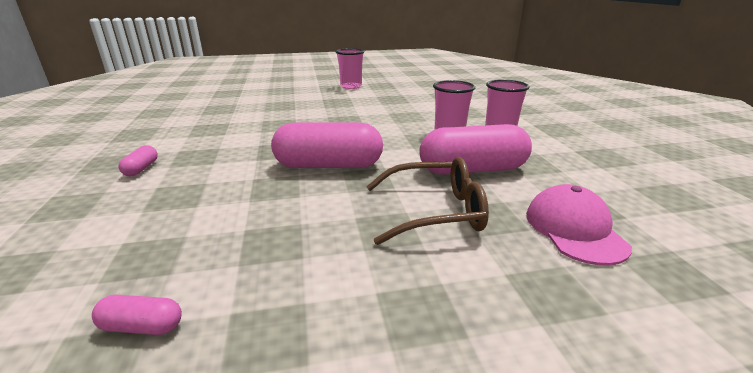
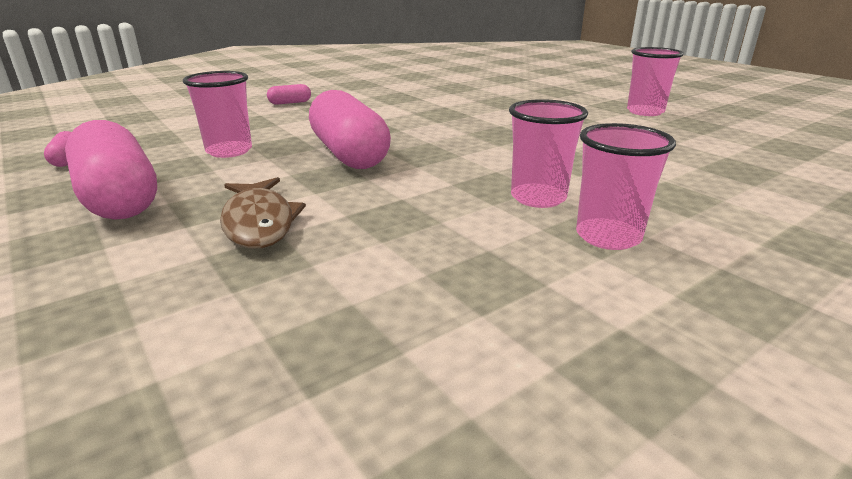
camera: 65 degrees right, 0 degrees up
brown glasses [366,157,489,245] -> brown fish [220,177,306,249]
pink capsule [419,124,532,175] -> pink capsule moved to [65,120,157,220]
pink cap [526,184,632,266] -> none
none -> pink cup [183,71,252,158]

